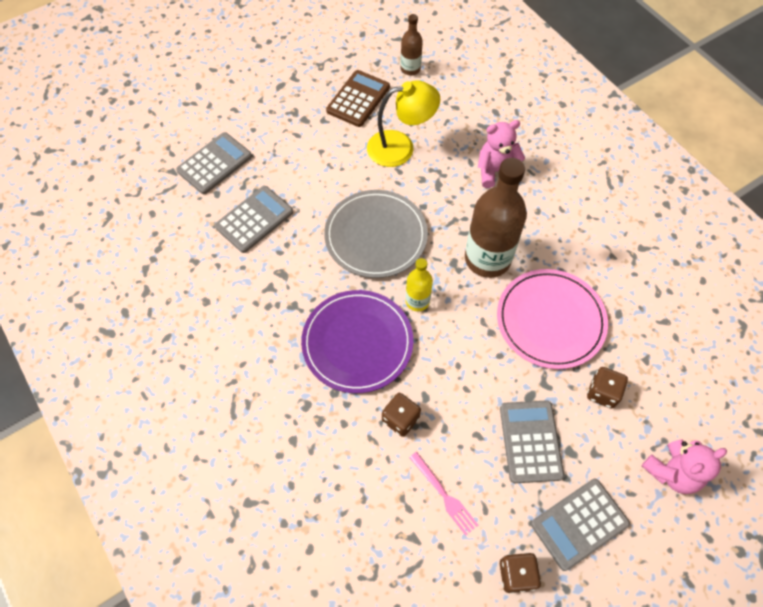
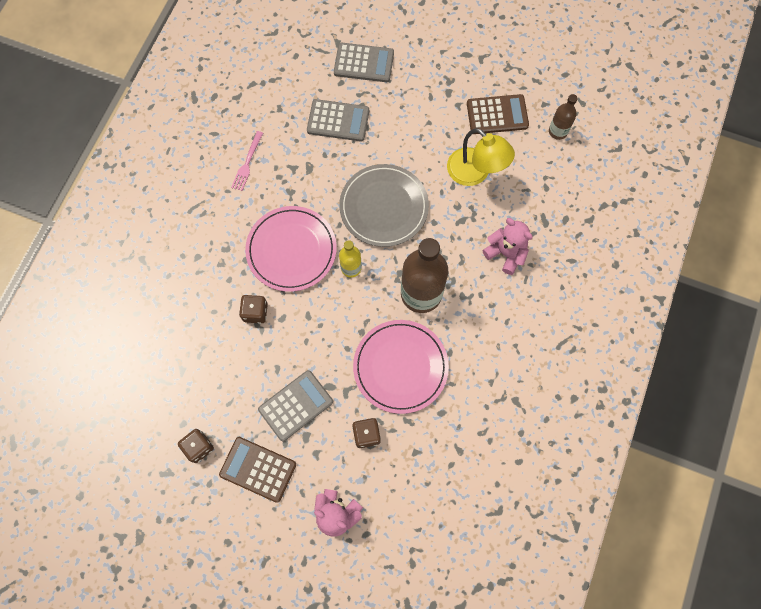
camera: 55 degrees right, 10 degrees up
purple plate [301,290,413,393] -> pink plate [245,206,337,292]
pink fork [409,452,478,536] -> pink fork moved to [231,131,263,191]
grey calculator [531,479,630,571] -> brown calculator [219,437,296,503]

